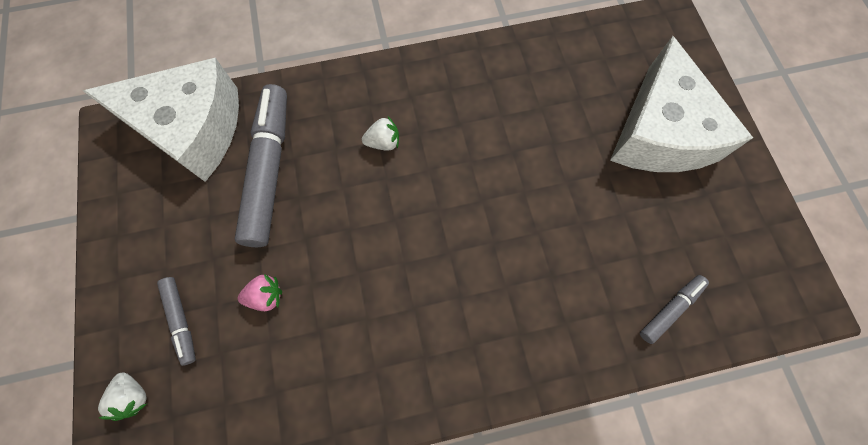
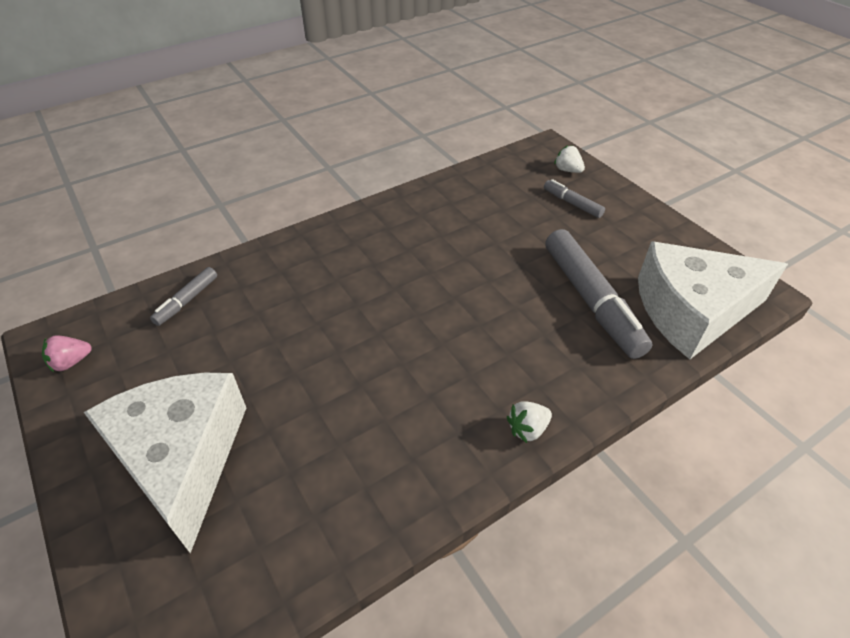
camera: 160 degrees right, 25 degrees down
pink strawberry [238,274,282,311] -> pink strawberry moved to [42,335,91,372]
white strawberry [362,117,399,151] -> white strawberry moved to [507,401,552,443]

